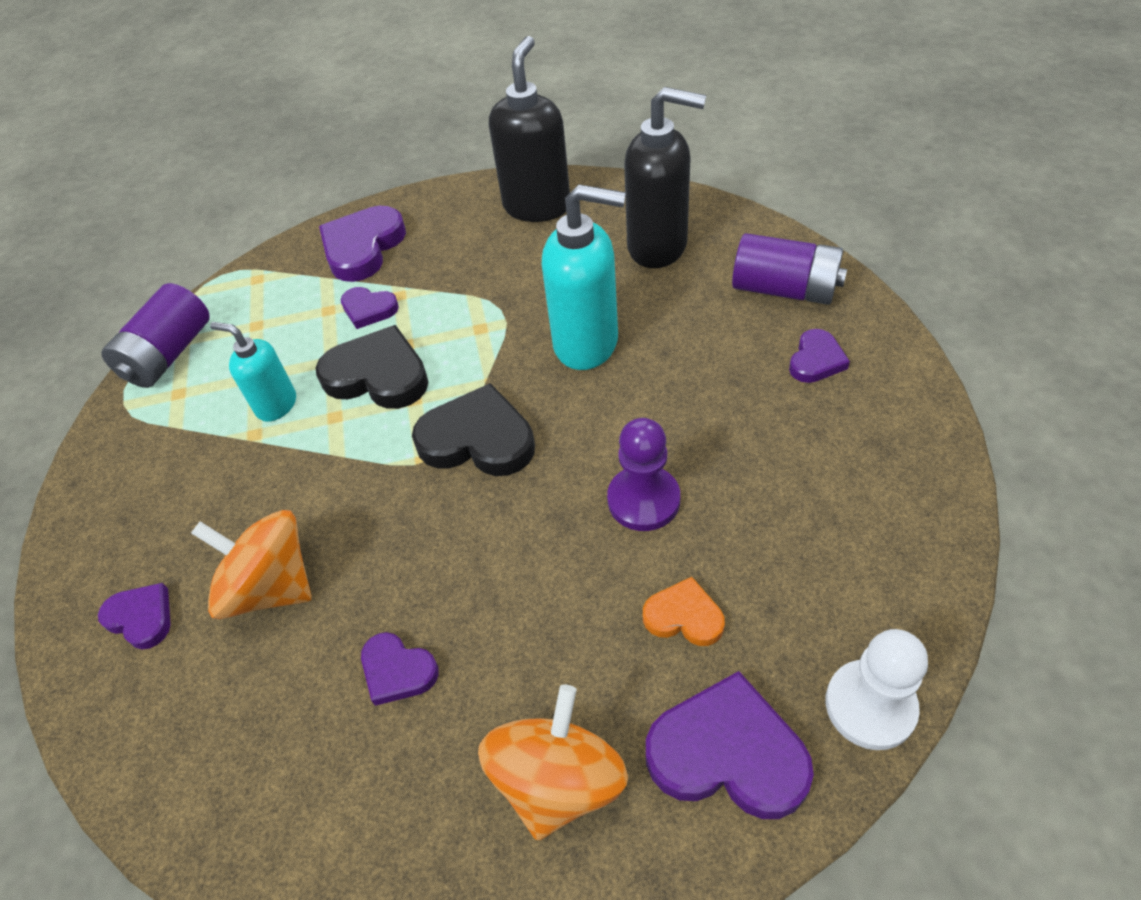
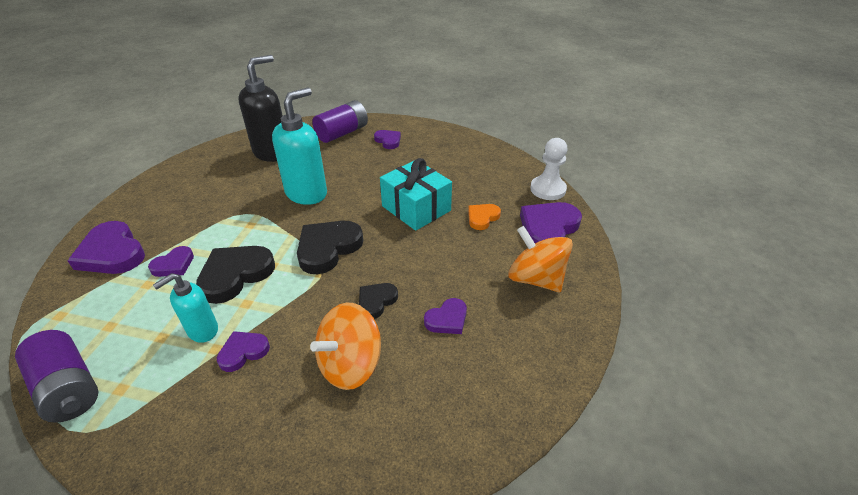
camera: 70 degrees left, 10 degrees down
purple heart [98,583,171,649] -> purple heart moved to [217,331,270,372]
black soap dispenser [489,36,570,222] -> none
purple pawn [607,418,680,531] -> turquoise gift [380,158,452,231]
none -> black heart [359,283,398,319]

